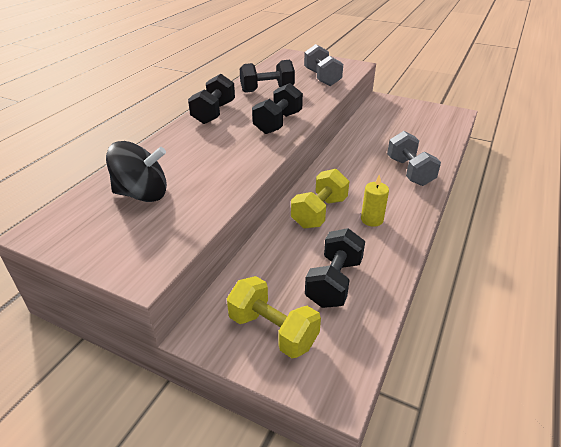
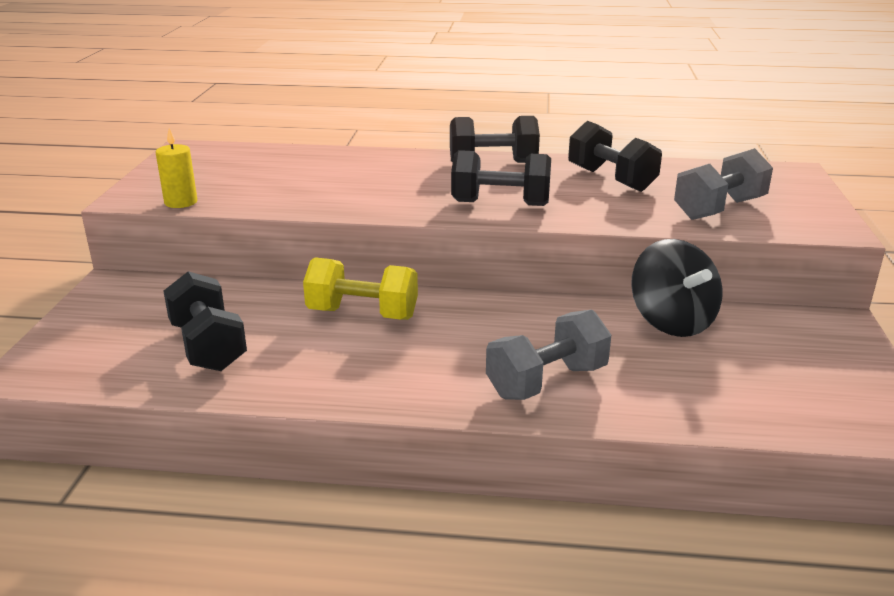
camera: 70 degrees right, 10 degrees down
black spinning top [106,141,167,202] -> black spinning top moved to [631,239,723,337]
yellow dumbbell [227,276,321,358] -> none
black dumbbell [305,228,365,308] -> black dumbbell turned 60 degrees clockwise [164,271,247,371]
yellow candle [361,174,389,227] -> yellow candle moved to [156,128,197,208]

